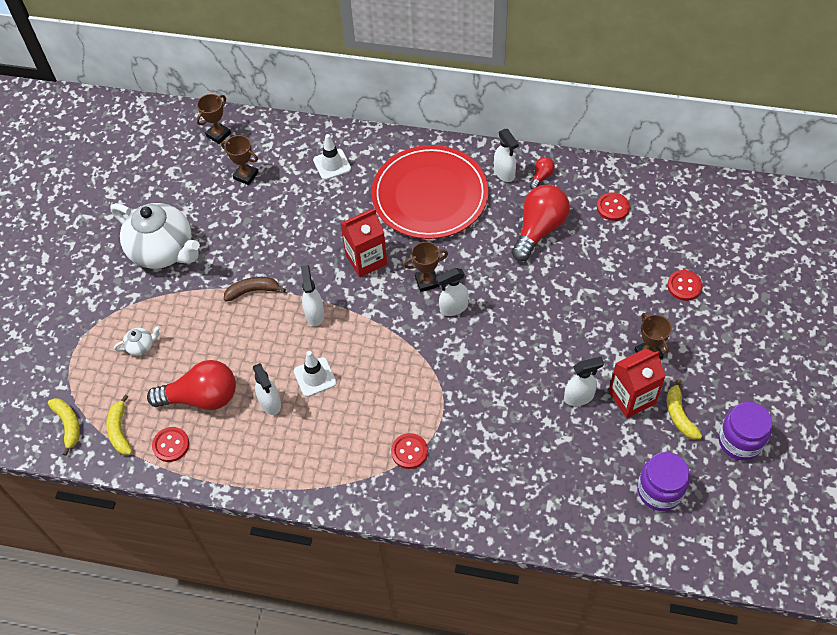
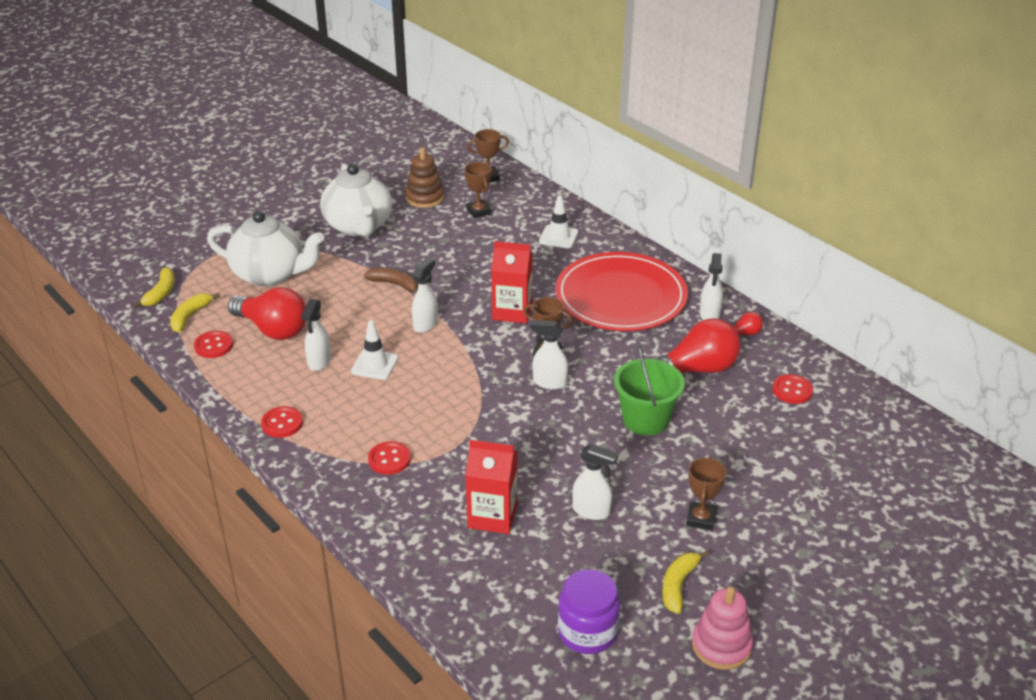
camera: 35 degrees right, 20 degrees down
white teapot [114,326,160,356] -> white teapot [207,211,324,286], size x2.50
red carton [609,349,666,418] -> red carton moved to [465,440,518,534]
red button [667,270,703,301] -> red button moved to [261,406,303,438]
purple jar [718,402,772,461] -> pink stacking toy [692,587,753,670]
none -> brown stacking toy [405,147,444,208]
none -> green bucket [614,346,685,435]

